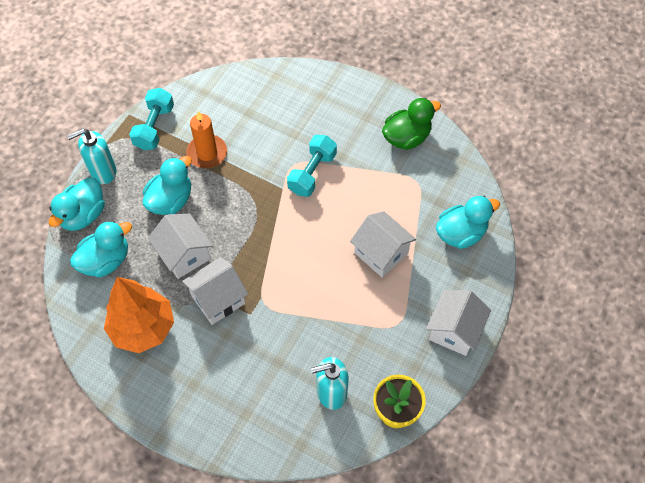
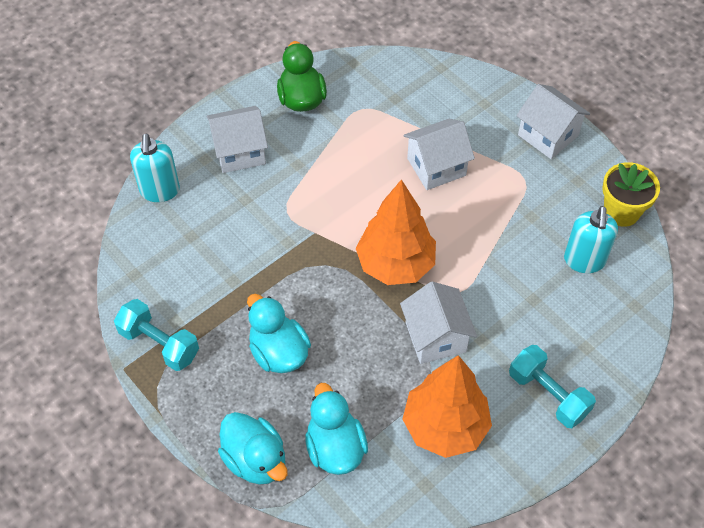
camera: 70 degrees left, 5 degrees down
turquoise soap dispenser [67,129,117,184] -> turquoise soap dispenser moved to [130,134,180,202]
white house [148,214,213,279] -> white house moved to [207,106,268,173]
orange candle [186,111,227,169] -> none
turquoise dumbbell [287,135,337,197] -> turquoise dumbbell moved to [509,345,596,428]
turquoise duck [436,196,500,249] -> none
none -> orange tree [356,179,436,285]

